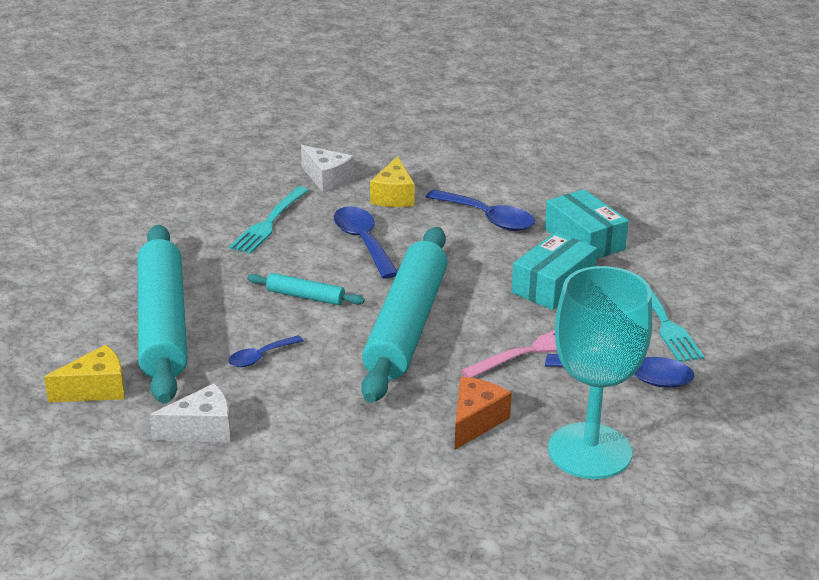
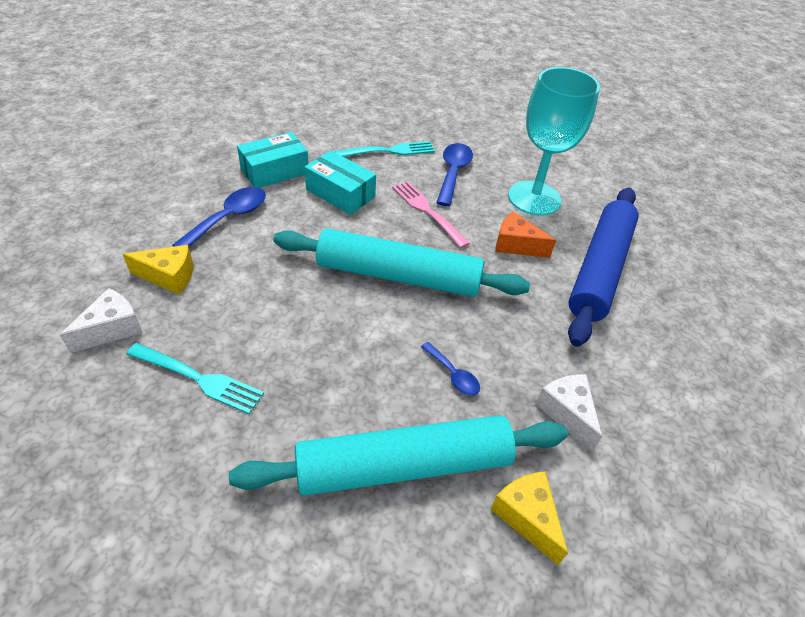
camera: 95 degrees left, 15 degrees up
turquoise rolling pin [247,273,365,305] -> none
blue spoon [334,206,398,279] -> none
none -> blue rolling pin [568,187,639,347]

